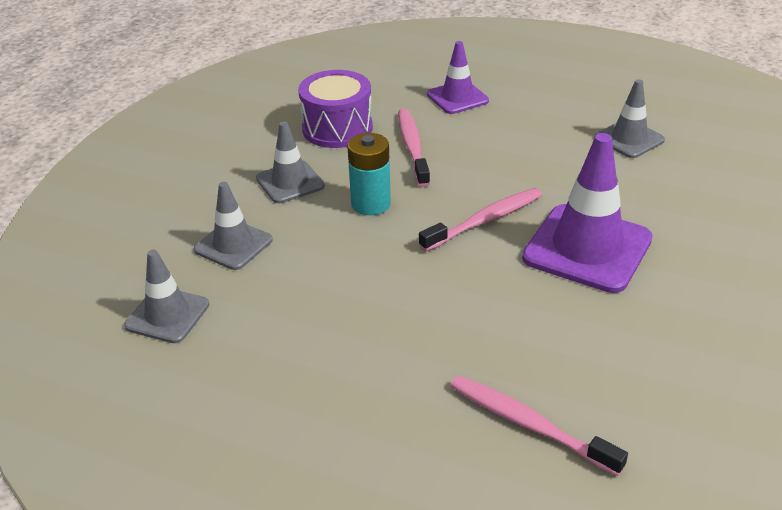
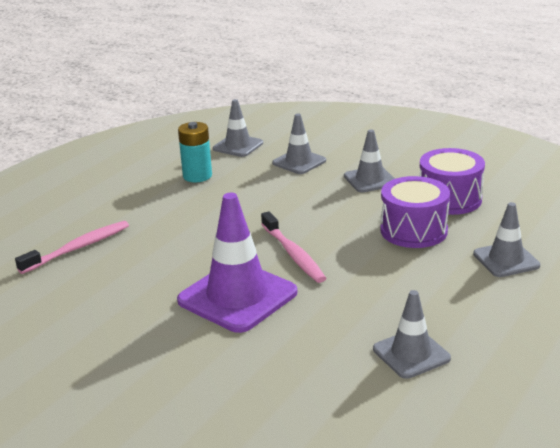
camera: 100 degrees right, 10 degrees down
turquoise battery [347,133,391,215] -> turquoise battery moved to [178,122,212,182]
pink toothbrush [398,109,430,187] -> purple drum [380,176,450,248]
purple traffic cone [427,41,489,114] -> grey traffic cone [473,202,540,277]

